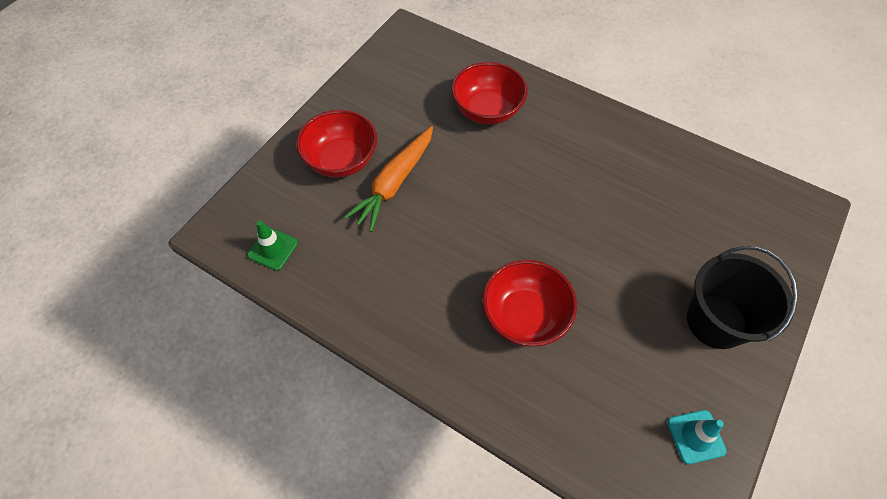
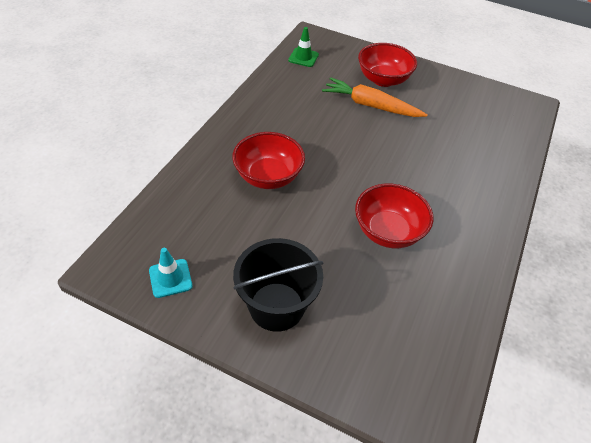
camera: 80 degrees right, 10 degrees down
red bowl [451,62,528,125] -> red bowl moved to [355,184,433,248]

